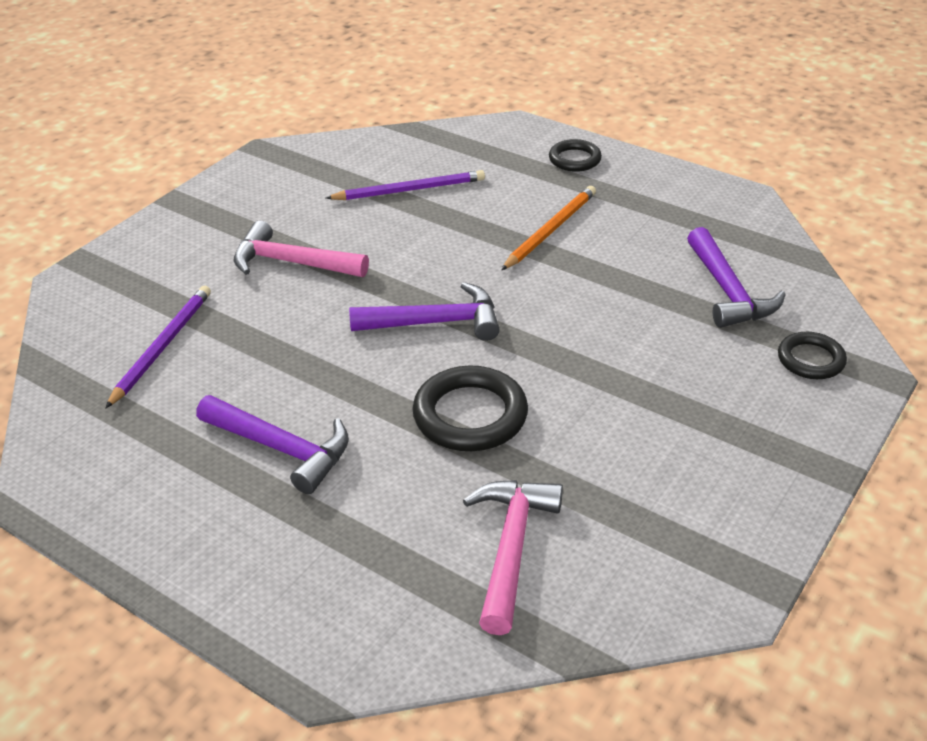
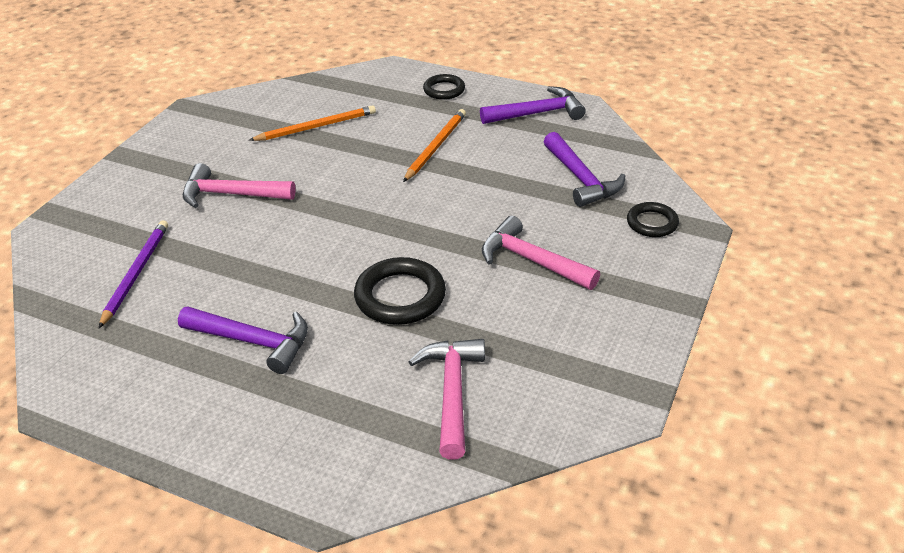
camera: 10 degrees left, 0 degrees up
purple pencil [326,170,485,200] -> orange pencil [250,105,376,141]
purple hammer [349,282,499,341] -> purple hammer moved to [480,86,586,124]
none -> pink hammer [482,216,600,290]

